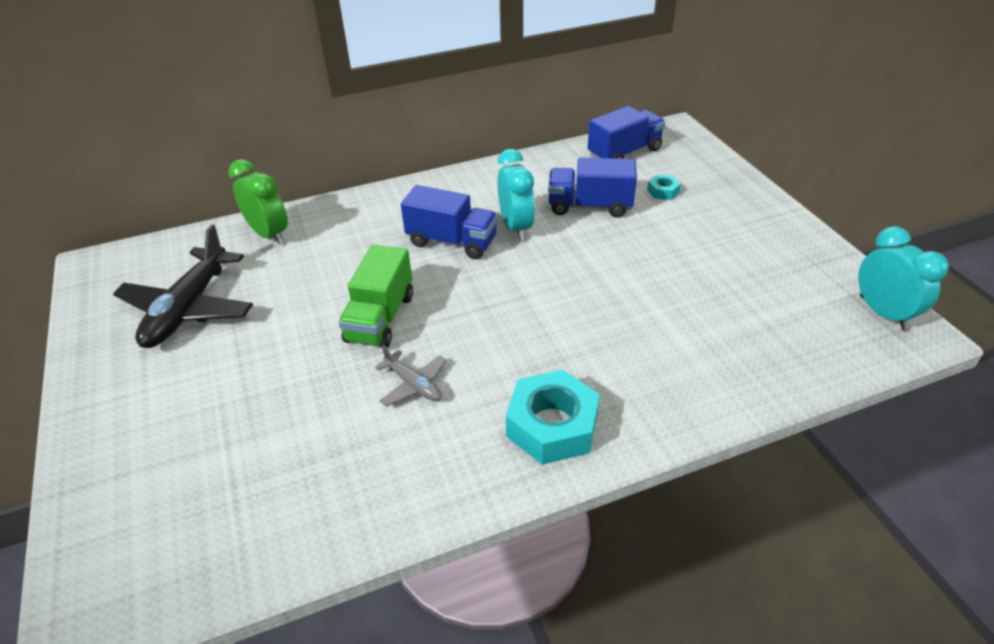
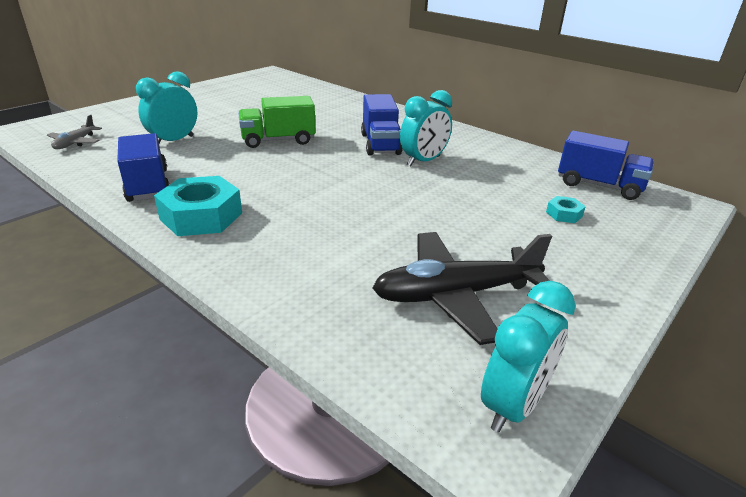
camera: 60 degrees right, 10 degrees down
black plane [113,224,253,348] -> black plane moved to [372,232,552,345]
green clock [228,159,288,245] -> none
grey plane [375,345,447,407] -> grey plane moved to [47,115,102,149]
blue truck [548,157,637,218] -> blue truck moved to [117,133,170,202]
none -> turquoise clock [136,71,197,143]

